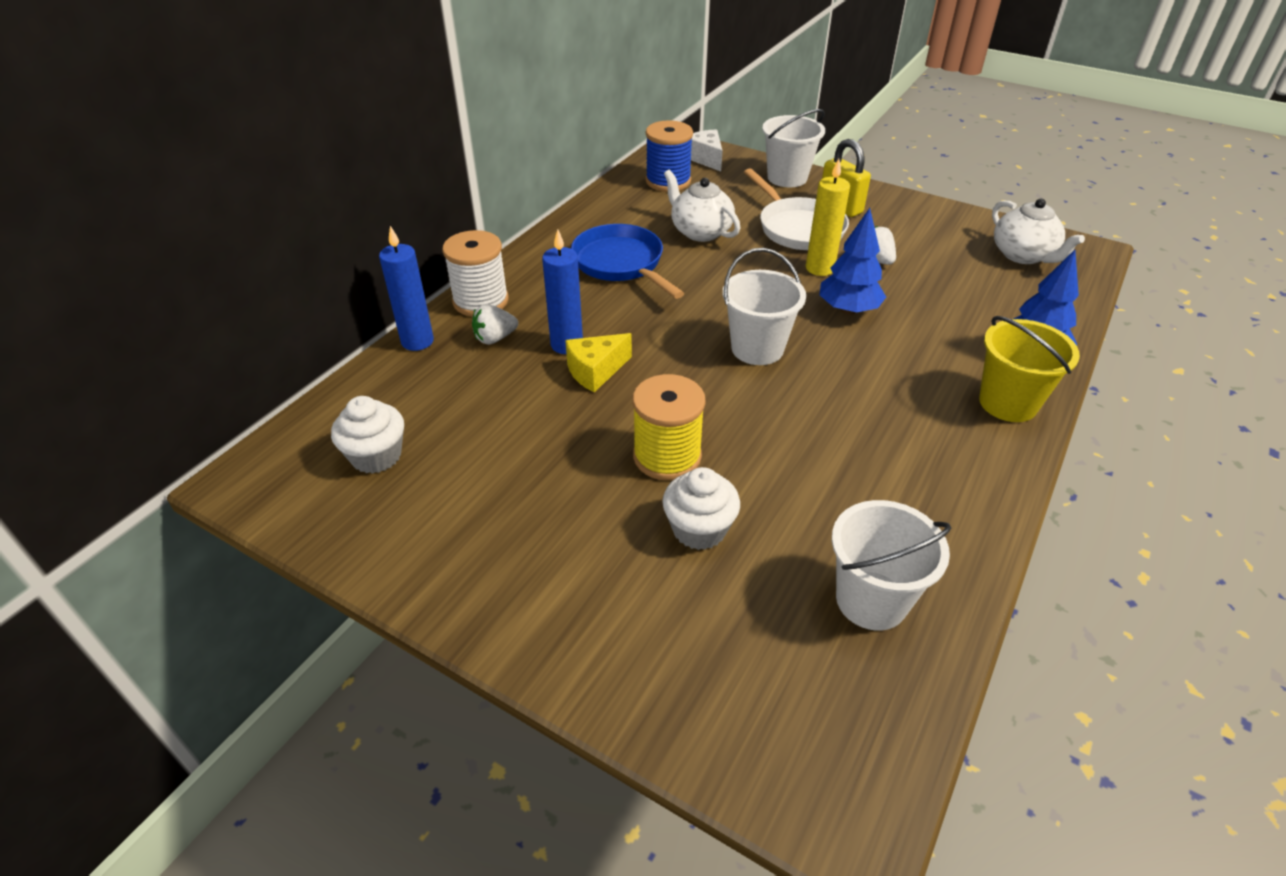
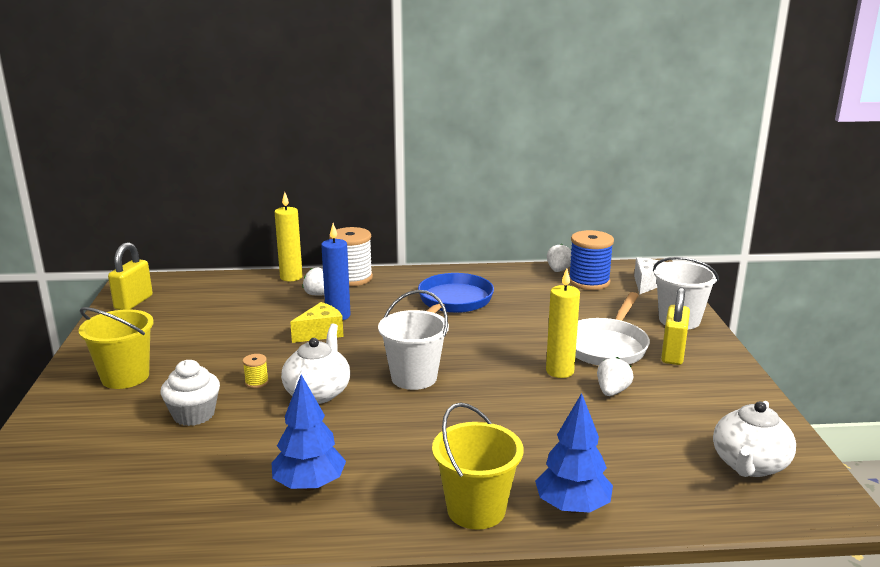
camera: 55 degrees right, 20 degrees down
white cupcake [331,396,404,474] -> none
blue candle [379,226,434,351] -> yellow candle [275,192,303,281]
yellow cheese [565,333,632,392] -> yellow cheese turned 120 degrees clockwise [290,302,344,343]
yellow spool [633,374,706,480] -> yellow spool [243,354,269,388], size x0.44
white teapot [664,170,740,242] -> white teapot moved to [281,323,350,404]
blue tree [819,208,886,315] -> blue tree moved to [272,374,346,491]
white bucket [832,500,951,630] -> none
none -> yellow bucket [78,307,154,389]
none -> yellow padlock [108,242,153,310]
none -> white strawberry [547,244,572,272]

